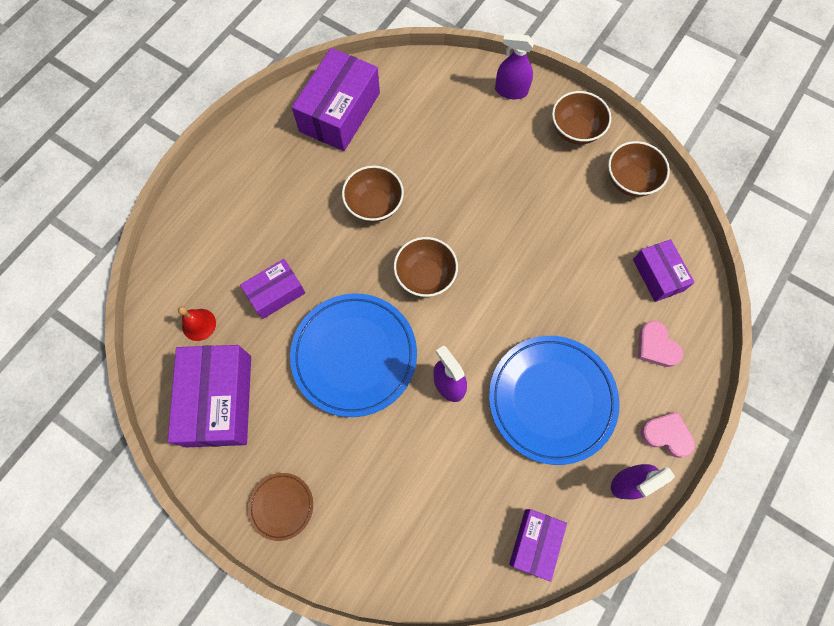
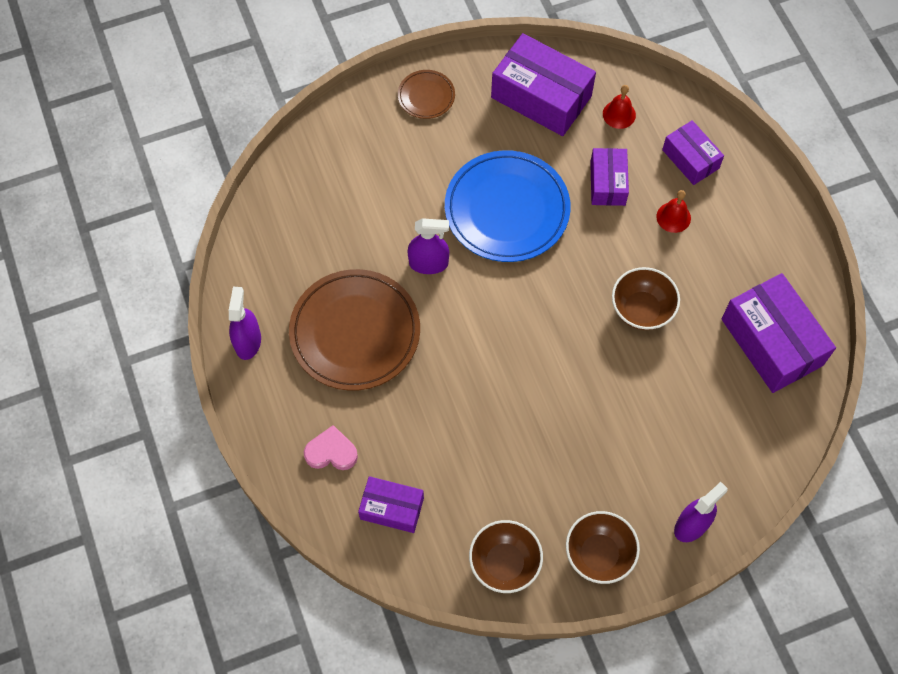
camera: 125 degrees right, 5 degrees down
brown bowl [394,237,458,297] -> none
blue plate [489,336,620,465] -> brown plate [289,269,420,391]
purple box [509,509,567,582] -> purple box moved to [662,120,724,185]
pink heart [641,412,695,458] -> none
none -> red bell [656,190,691,233]

